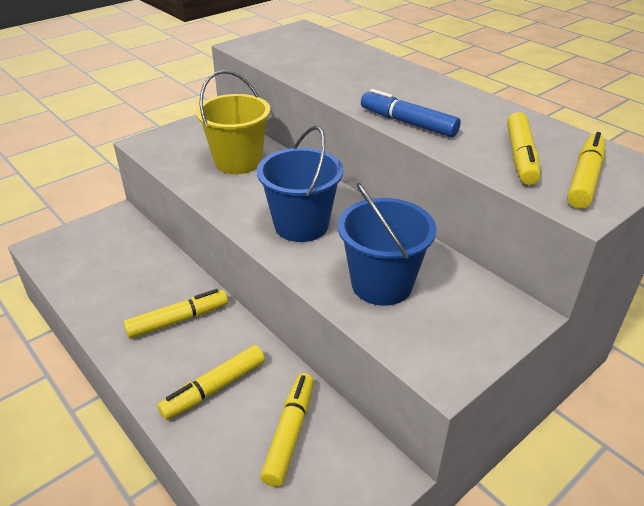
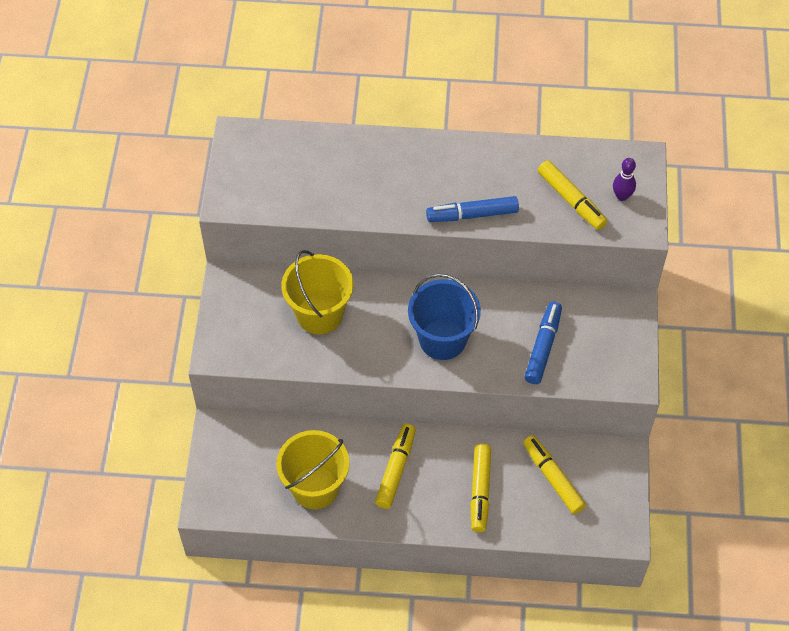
camera: 45 degrees left, 20 degrees up
blue bucket [338,183,437,306] -> blue marker [525,302,562,384]
yellow marker [567,132,606,209] -> purple bowling pin [613,158,636,201]
none -> yellow bucket [276,430,349,509]

